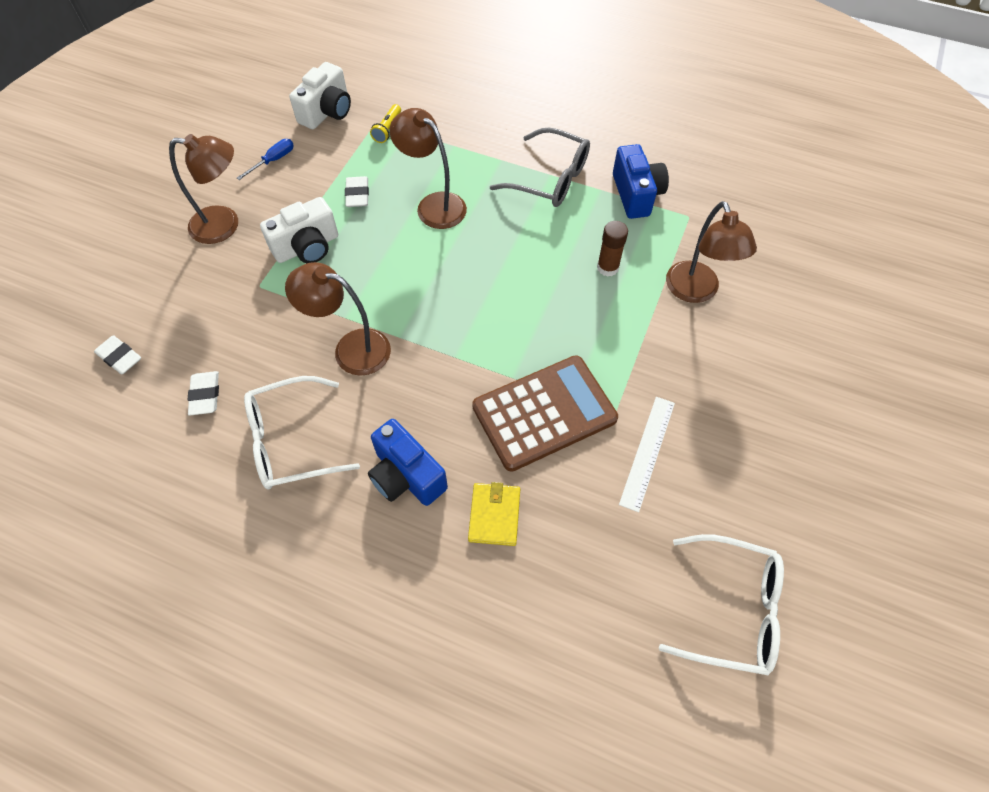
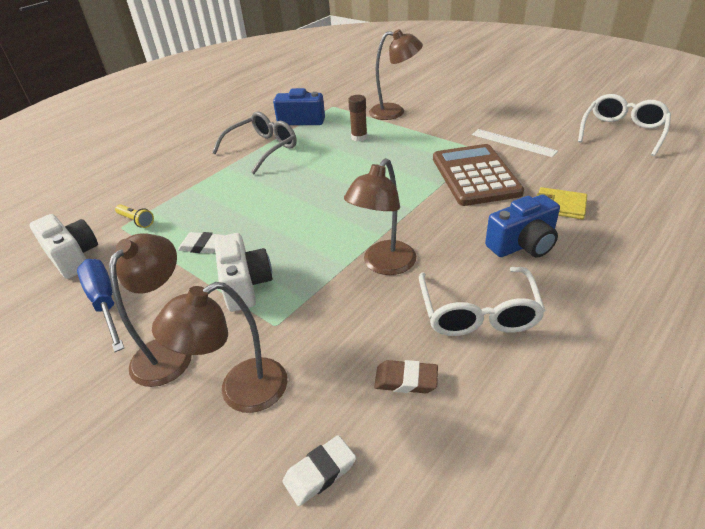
camera: 70 degrees left, 20 degrees down
white eraser [188,371,219,415] -> brown eraser [374,360,438,393]
blue screwdriver [237,139,294,180] -> blue screwdriver [77,259,124,352], size x1.76
brown lamp [390,108,467,229] -> brown lamp moved to [152,282,288,413]

